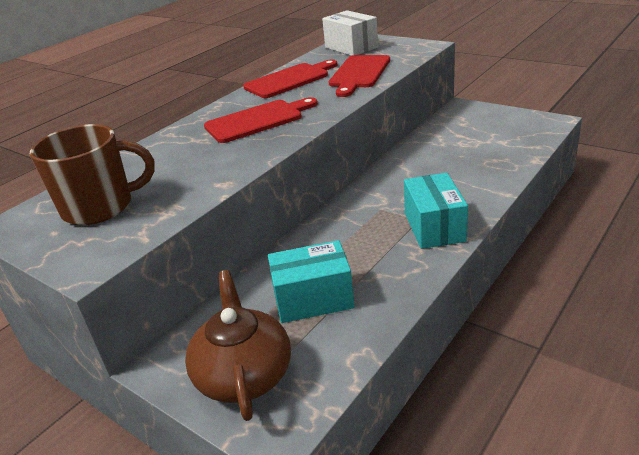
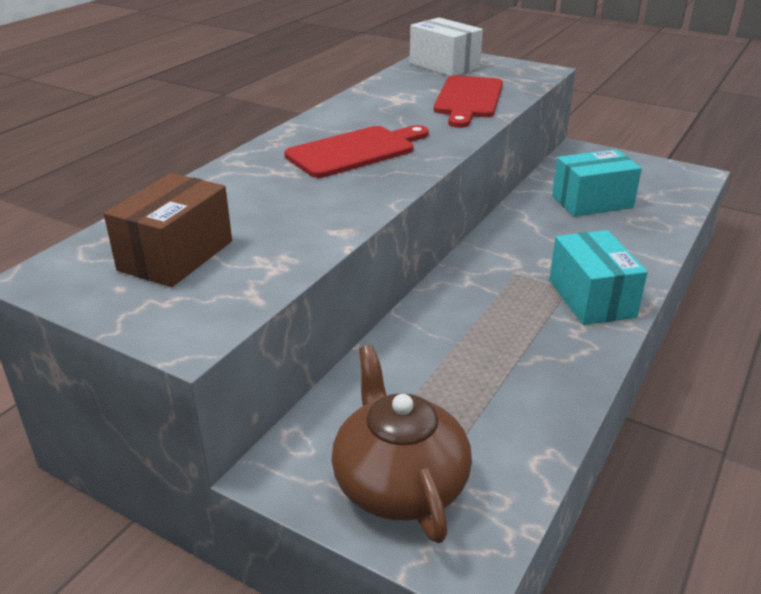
camera: 10 degrees left, 0 degrees up
brown mug [30,124,155,225] -> brown box [104,173,232,287]
red cutting board [243,59,337,98] -> none
turquoise box [268,240,355,323] -> turquoise box moved to [552,149,642,217]

